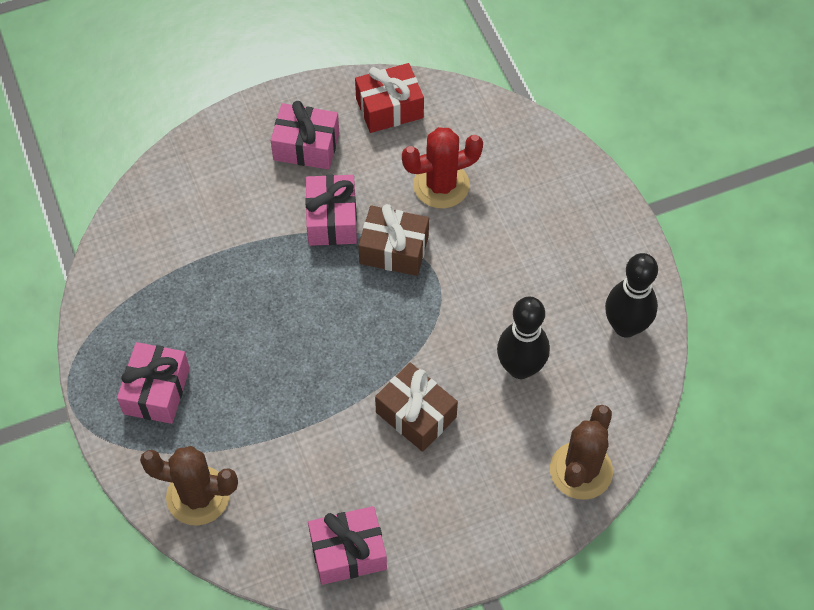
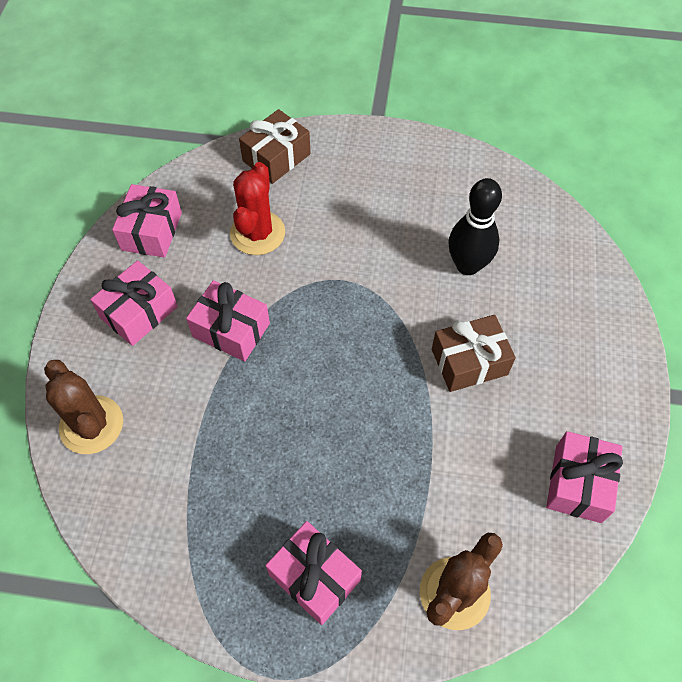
camera: 60 degrees left, 0 degrees up
red gift [355,63,424,133] -> pink gift [112,184,182,258]
brown gift [358,204,429,276] -> brown gift moved to [239,109,311,184]
brown cactus [550,405,613,500] -> brown cactus moved to [44,360,123,454]
black bowling pin [605,253,658,337] -> none

